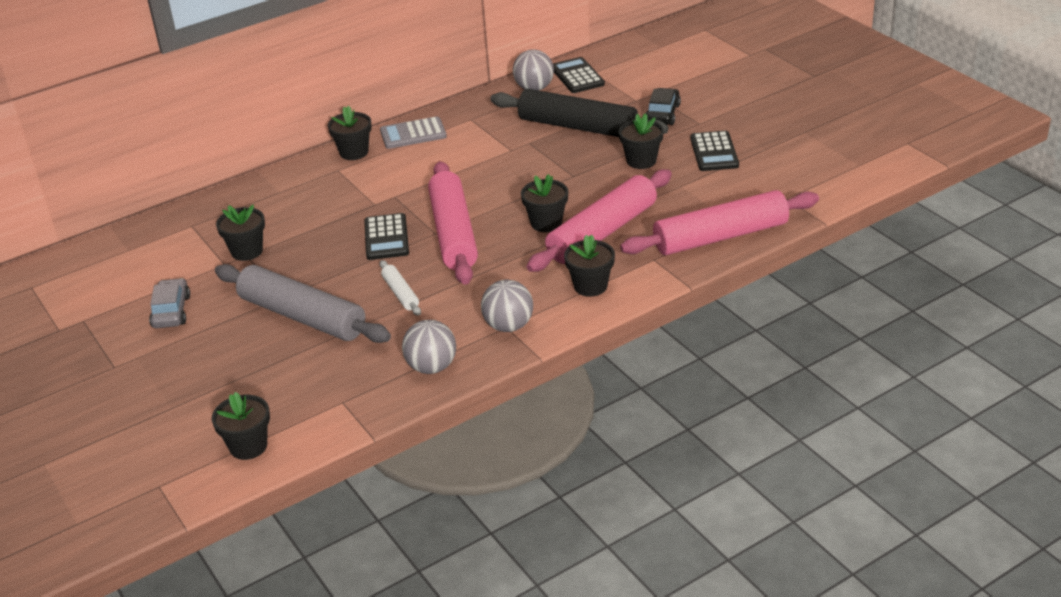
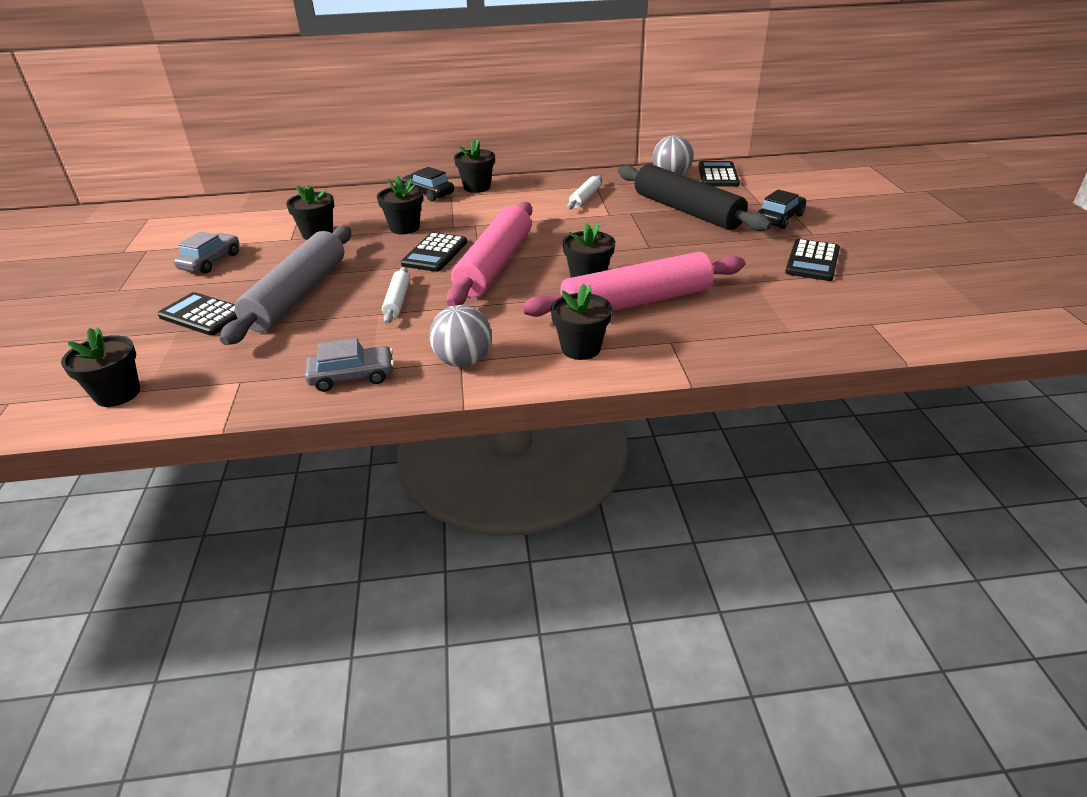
camera: 25 degrees right, 0 degrees up
grey rolling pin [215,264,391,343] -> grey rolling pin turned 45 degrees clockwise [220,226,351,345]
grey calculator [380,116,447,149] -> none
grey ball [402,320,456,374] -> grey car [305,338,394,392]
black flower pot [619,113,664,169] -> black flower pot moved to [377,176,423,234]
pink rolling pin [620,190,819,255] -> none
none -> black calculator [158,292,238,336]
none -> black car [401,167,454,202]
none -> white rolling pin [567,175,602,209]

